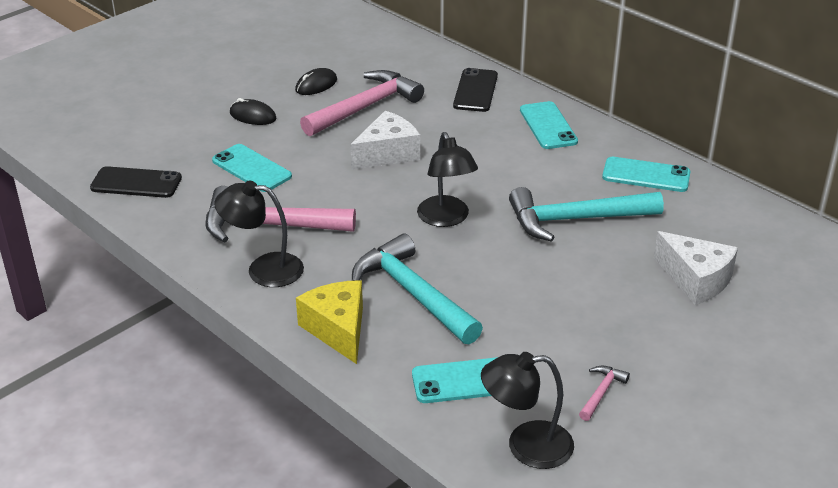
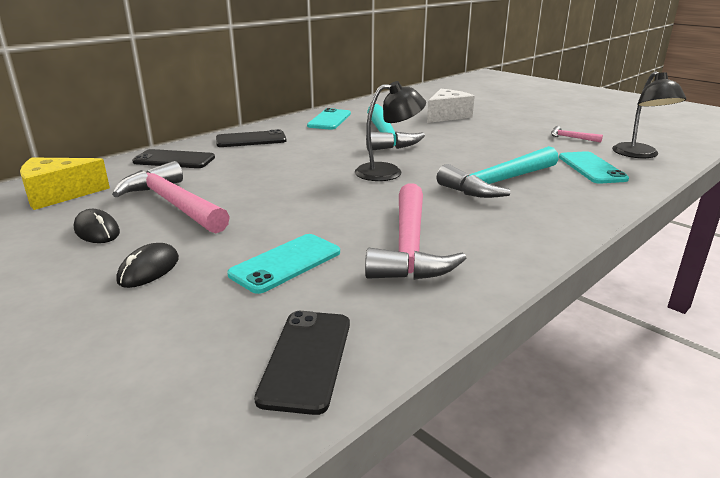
camera: 90 degrees left, 10 degrees down
black lamp [214,181,304,287] -> none
yellow cheese [296,280,363,364] -> yellow cheese moved to [20,158,110,210]
white cheese [350,111,420,170] -> none
turquoise phone [520,101,578,149] -> black phone [216,129,286,147]

